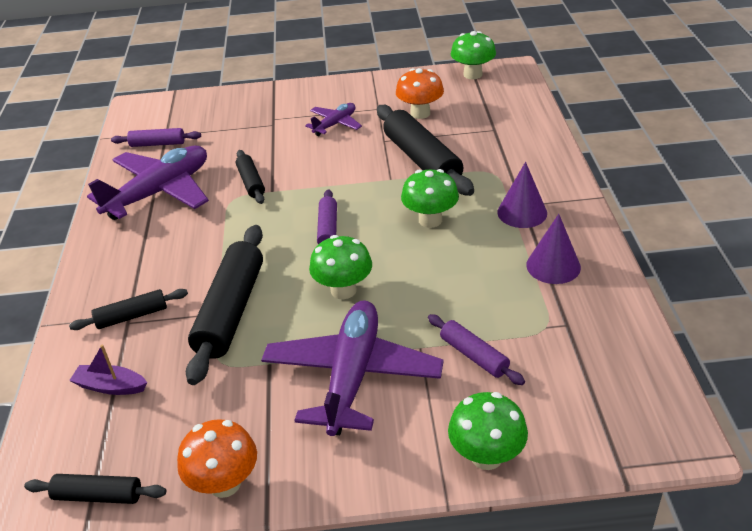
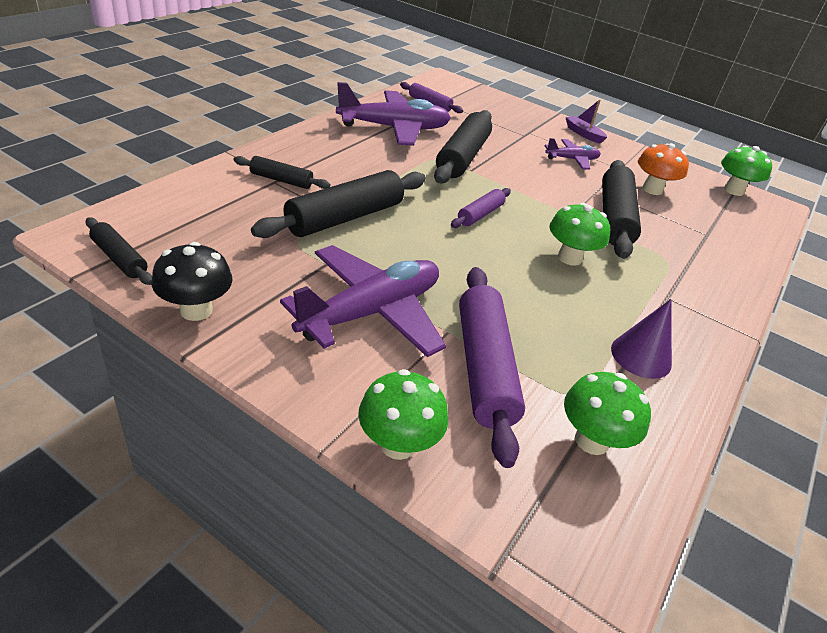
camera: 30 degrees right, 0 degrees up
purple boat [69,345,147,395] -> purple boat moved to [566,99,607,144]
orange mushroom [177,419,257,498] -> black mushroom [152,242,233,321]
black rolling pin [236,150,265,204] -> black rolling pin [434,110,492,184], size x1.89
green mushroom [309,235,372,299] -> green mushroom moved to [564,372,651,455]
purple rolling pin [428,314,525,385] -> purple rolling pin [459,267,525,468], size x1.89
purple cone [497,162,547,228] -> none

